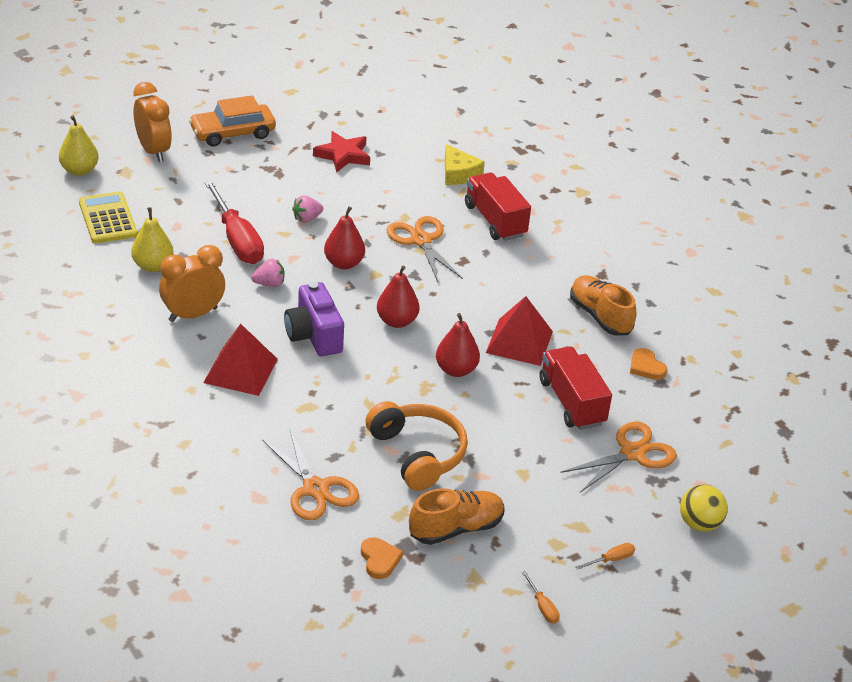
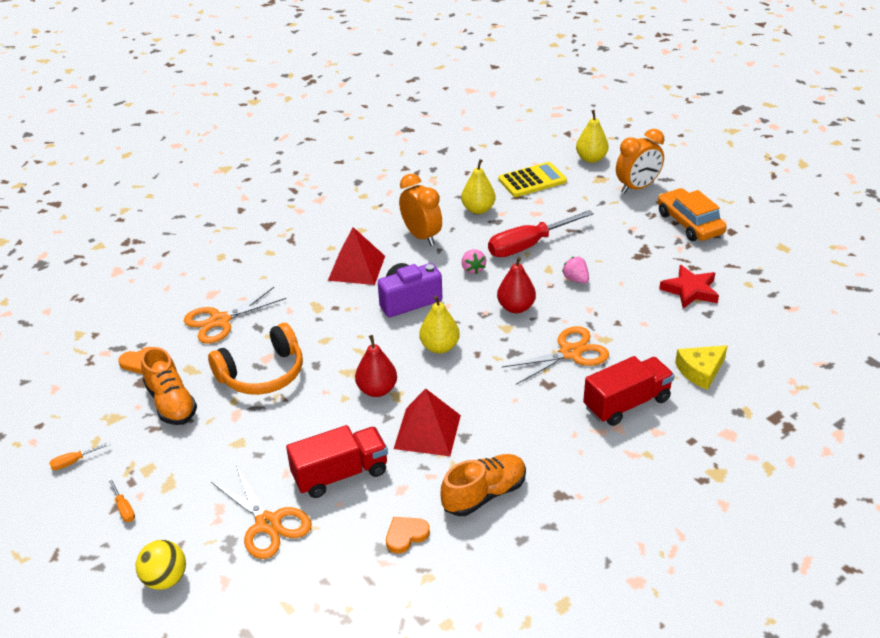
camera: 90 degrees right, 0 degrees up
red pear [377,266,419,328] -> yellow pear [419,295,460,353]

